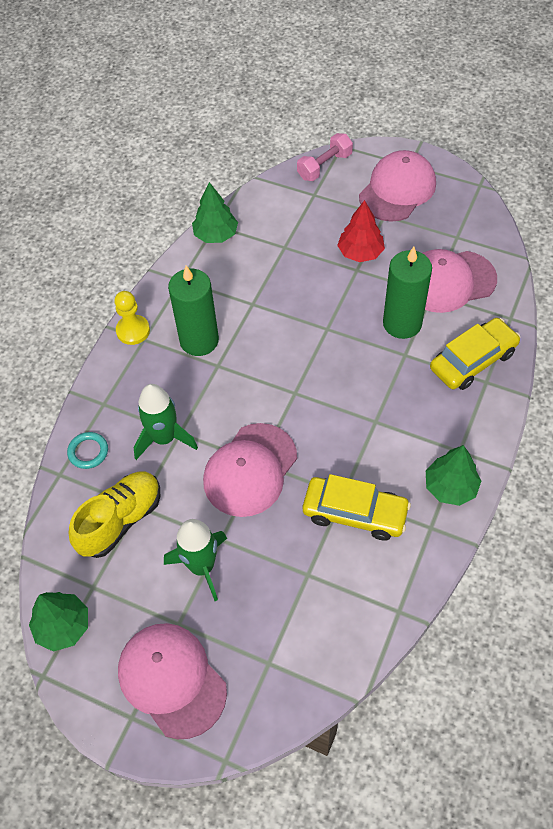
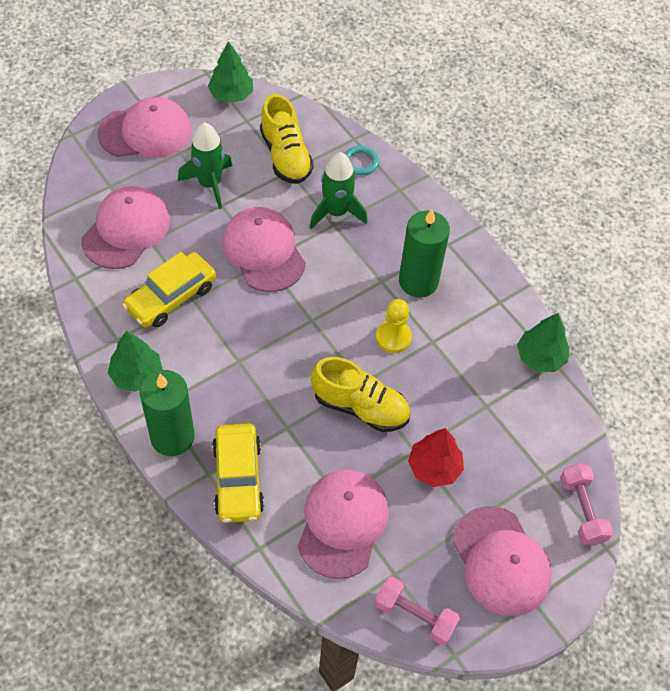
camera: 115 degrees right, 0 degrees up
yellow pawn [114,291,150,345] -> yellow pawn moved to [376,299,412,353]
green candle [383,247,432,339] -> green candle moved to [140,370,195,456]
none -> pink cap [82,186,170,269]
none -> yellow shoe [311,357,410,432]
none -> pink dumbbell [375,577,460,645]

